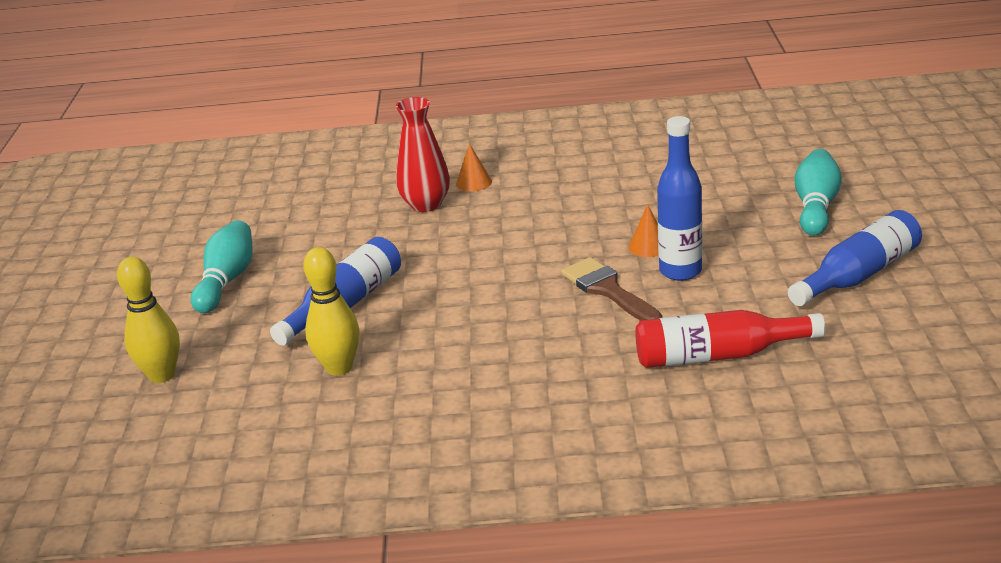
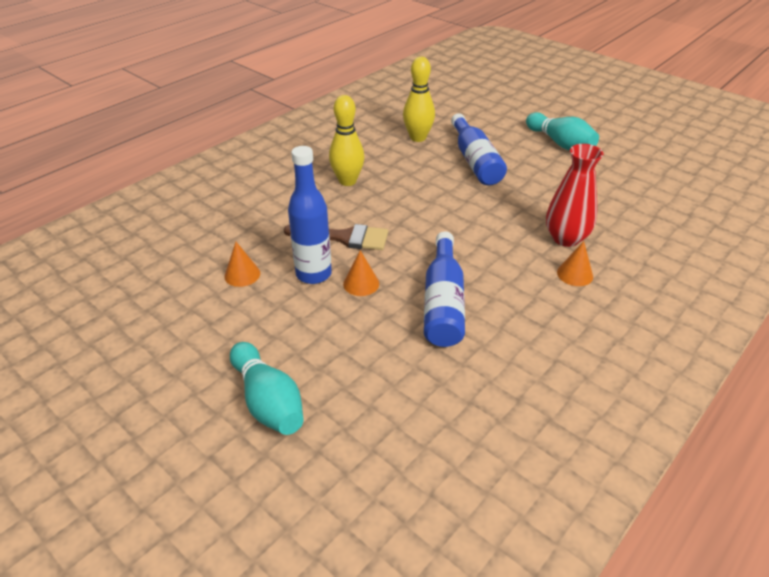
camera: 130 degrees right, 10 degrees up
yellow bowling pin [117,257,180,383] -> yellow bowling pin moved to [329,95,364,186]
red bottle [635,310,826,368] -> none
blue bottle [788,210,922,306] -> blue bottle moved to [424,231,465,347]
none -> orange cone [224,242,260,287]

